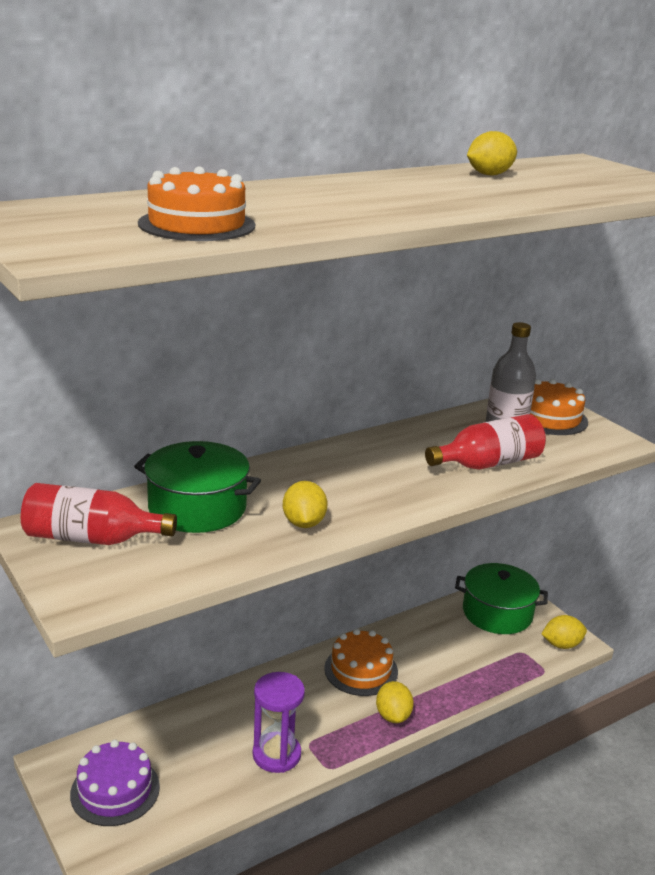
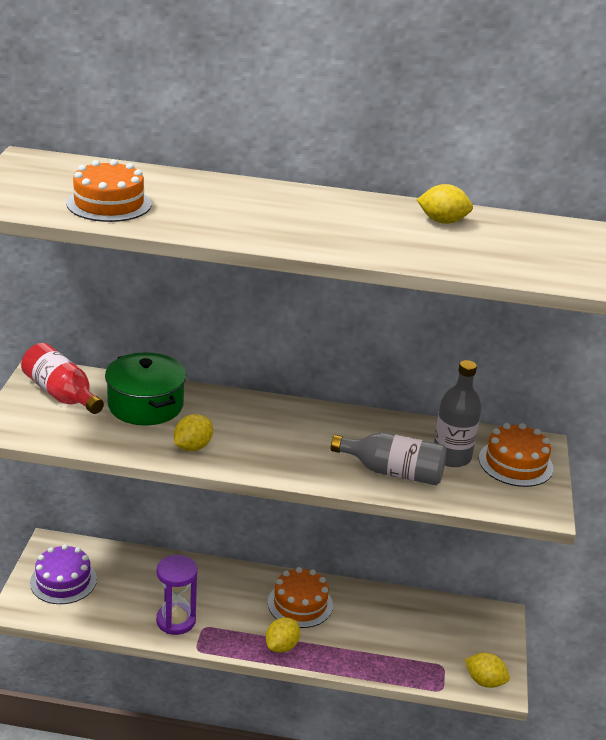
camera: 40 degrees right, 5 degrees up
red bottle [425,414,546,470] -> grey bottle [331,432,447,485]
green pot [455,563,548,634] -> none

